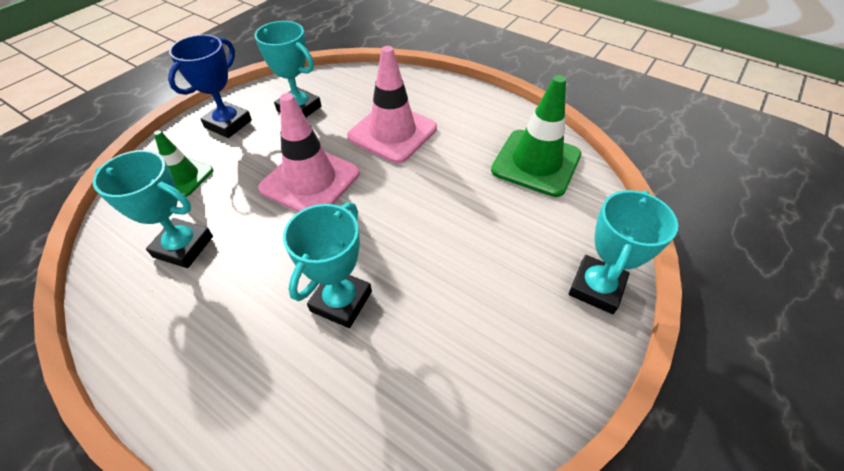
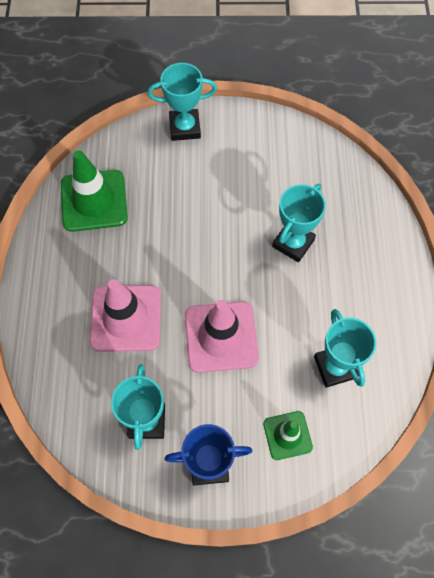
camera: 125 degrees left, 15 degrees up
turquoise trophy [283,202,372,328] -> turquoise trophy turned 45 degrees counterclockwise [272,184,326,262]

